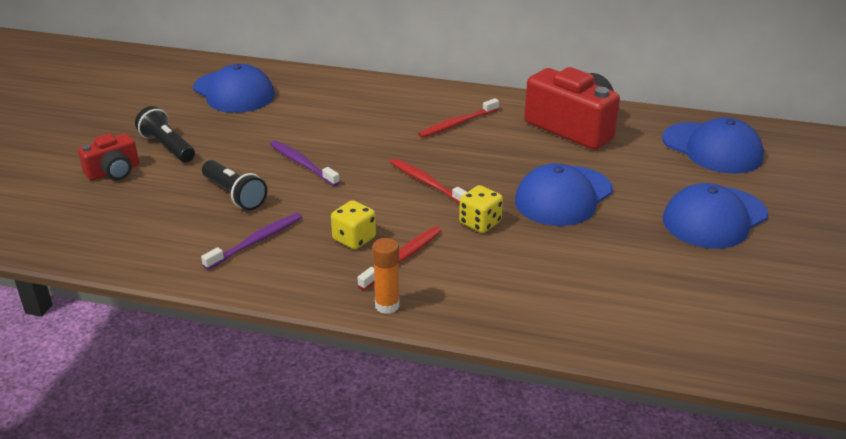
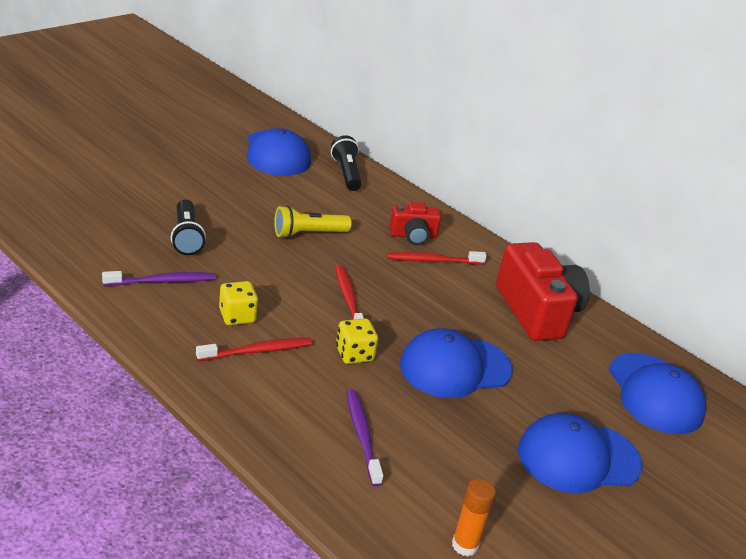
camera: 25 degrees right, 0 degrees up
red camera [78,133,139,181] -> red camera moved to [389,202,441,245]
black flashlight [135,106,195,162] -> black flashlight moved to [331,135,362,191]
purple toothbrush [270,141,340,186] -> purple toothbrush moved to [347,390,384,486]
orange glue stick [372,238,400,314] -> orange glue stick moved to [452,478,496,556]
none -> yellow flashlight [274,205,352,238]

